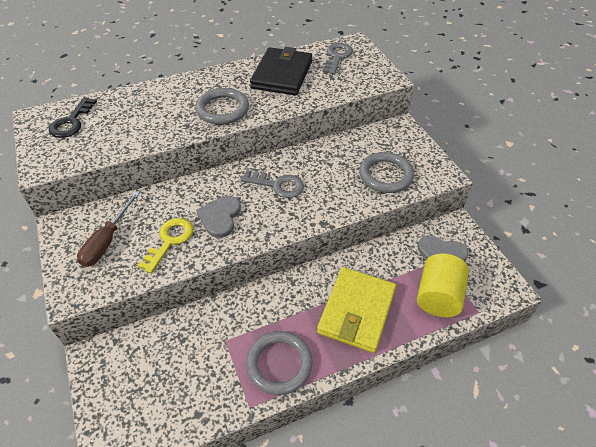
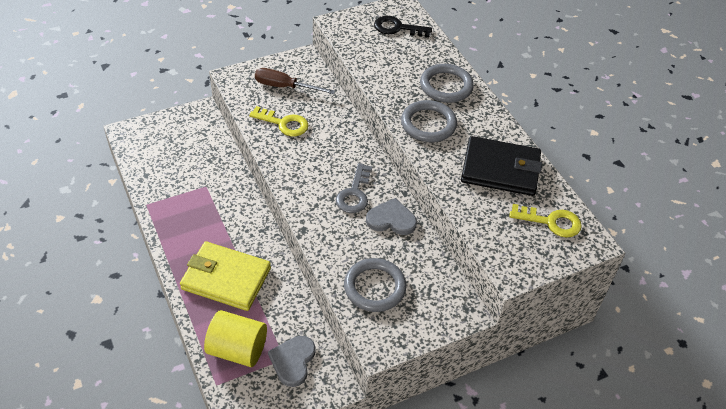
camera: 85 degrees right, 0 degrees up
grey heart [196,196,241,238] -> grey heart moved to [366,198,417,235]
grey ring [246,331,313,395] -> grey ring moved to [420,64,474,103]
grey key [322,43,353,75] -> yellow key [509,204,582,238]

